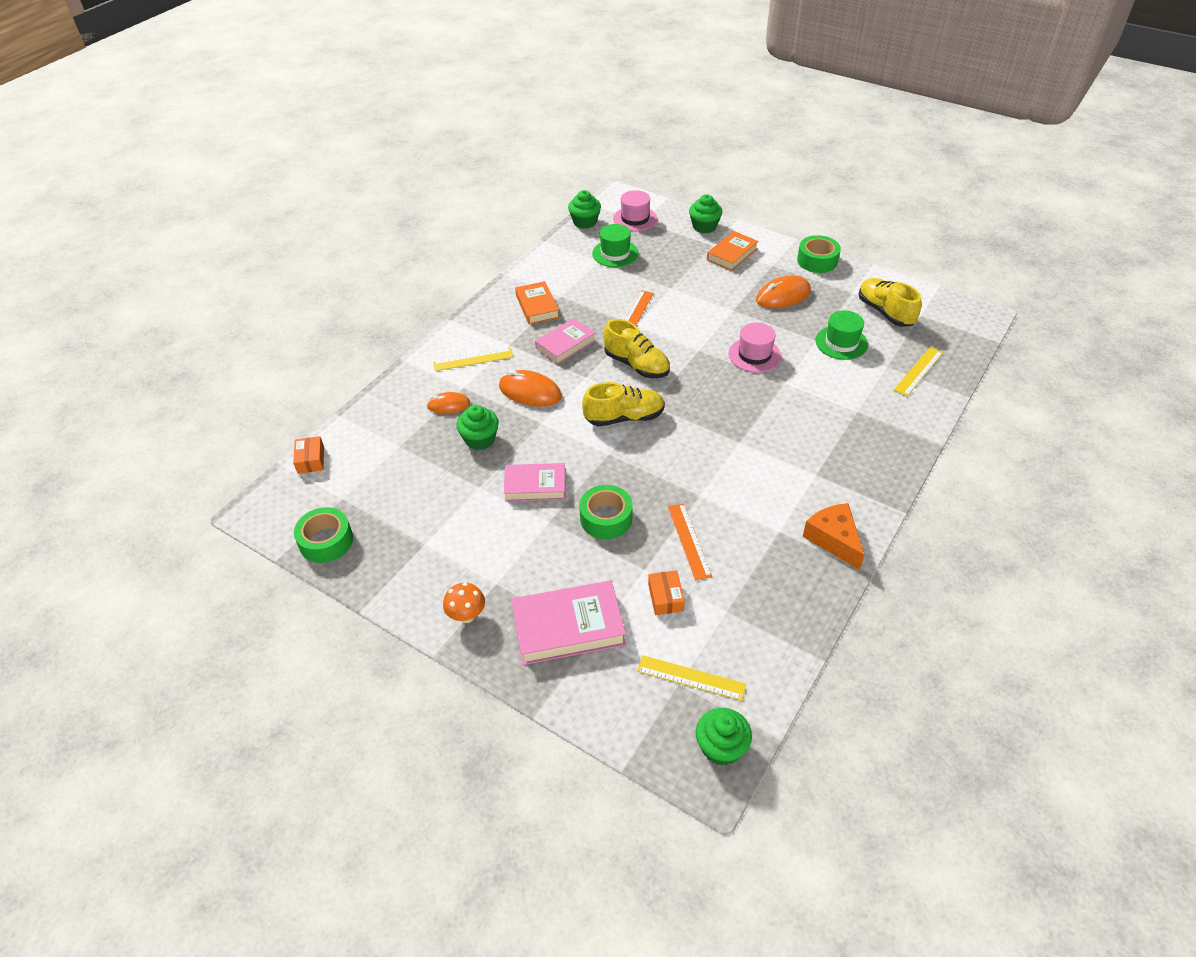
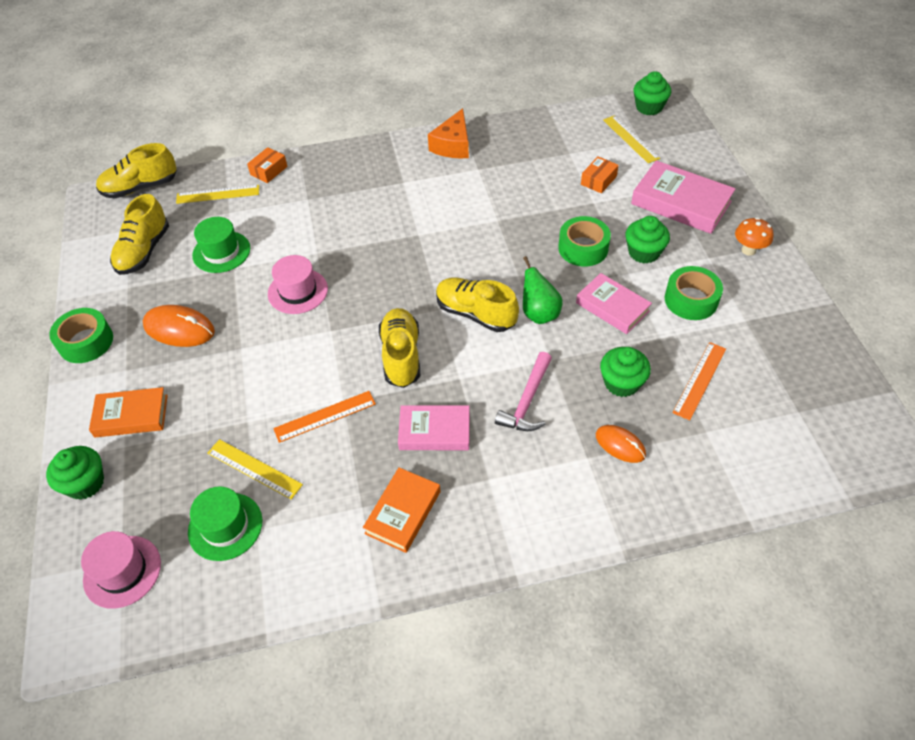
camera: 135 degrees left, 5 degrees up
orange box [293,436,324,474] -> orange box moved to [247,147,287,183]
green tape [294,507,353,563] -> green tape moved to [665,266,723,320]
yellow ruler [433,348,513,371] -> yellow ruler moved to [207,439,303,500]
orange mouse [499,370,562,407] -> pink hammer [495,352,552,431]
green cupcake [568,190,601,229] -> green cupcake moved to [626,216,670,264]
orange ruler [668,503,712,580] -> orange ruler moved to [673,342,726,420]
none -> yellow shoe [96,143,177,199]
none -> green pear [523,256,563,324]

